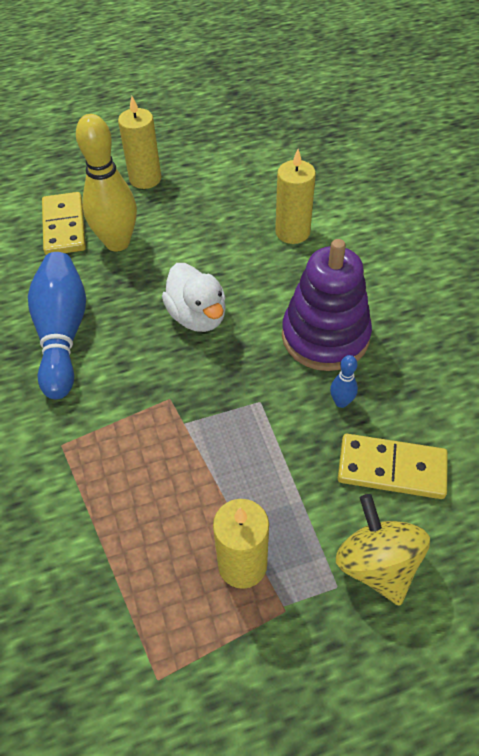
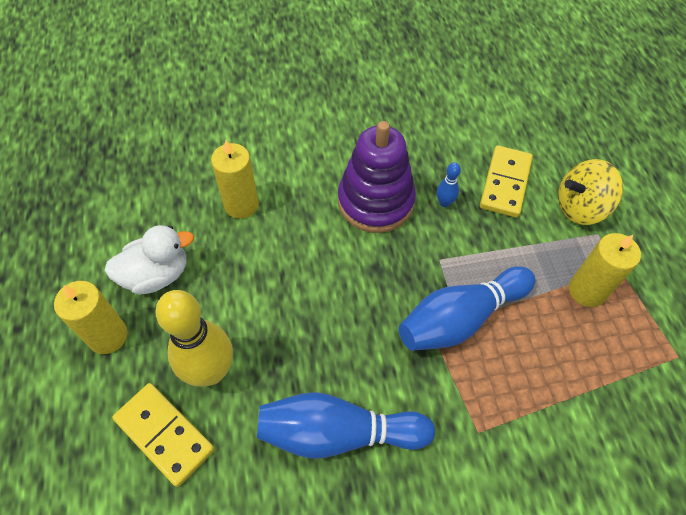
camera: 85 degrees left, 5 degrees up
yellow domino [42,192,86,255] -> yellow domino turned 45 degrees clockwise [112,383,215,487]
white duck [162,263,226,332] -> white duck moved to [105,225,194,295]
none -> blue bowling pin [399,266,536,351]

